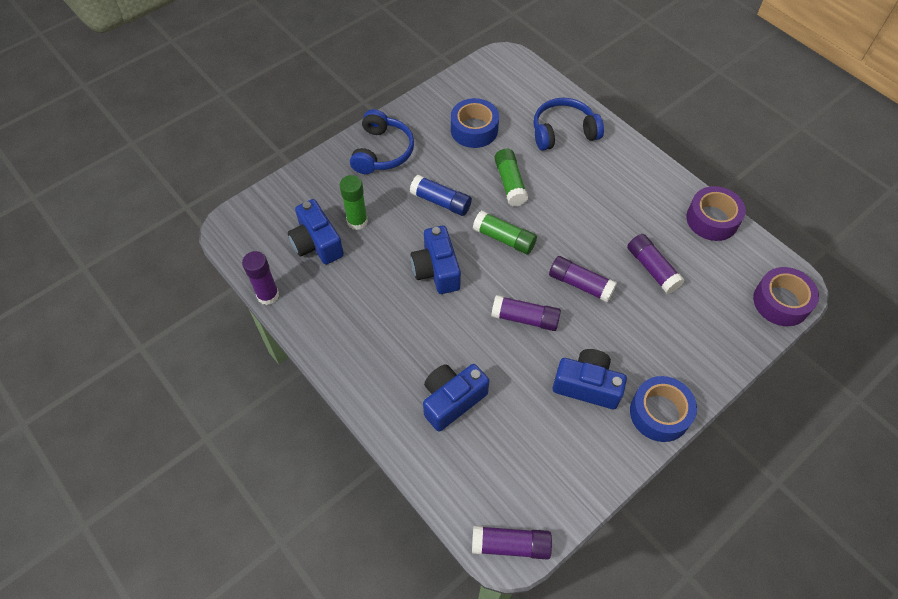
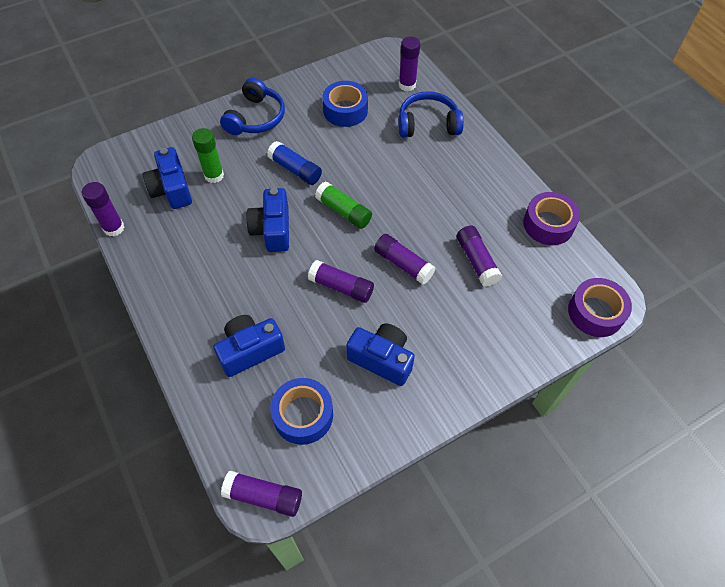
camera: 10 degrees right, 0 degrees up
green glue stick [494,149,528,207] -> none
blue tape [630,376,697,442] -> blue tape moved to [271,378,333,445]
none -> purple glue stick [399,36,420,91]

